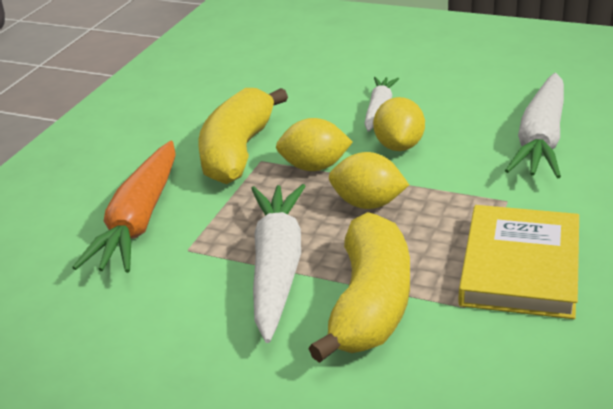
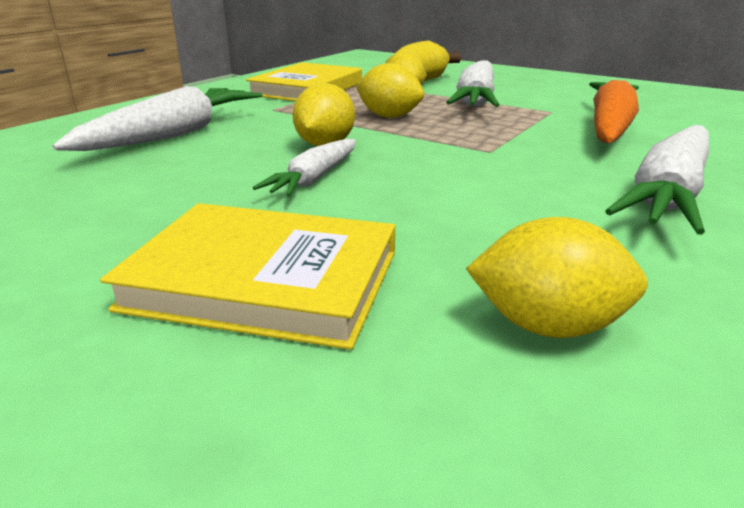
camera: 170 degrees left, 5 degrees down
yellow banana [198,88,288,185] -> none
yellow lemon [276,118,353,171] -> yellow lemon moved to [466,217,648,338]
none -> yellow book [100,203,396,350]
none -> white carrot [605,125,709,235]

